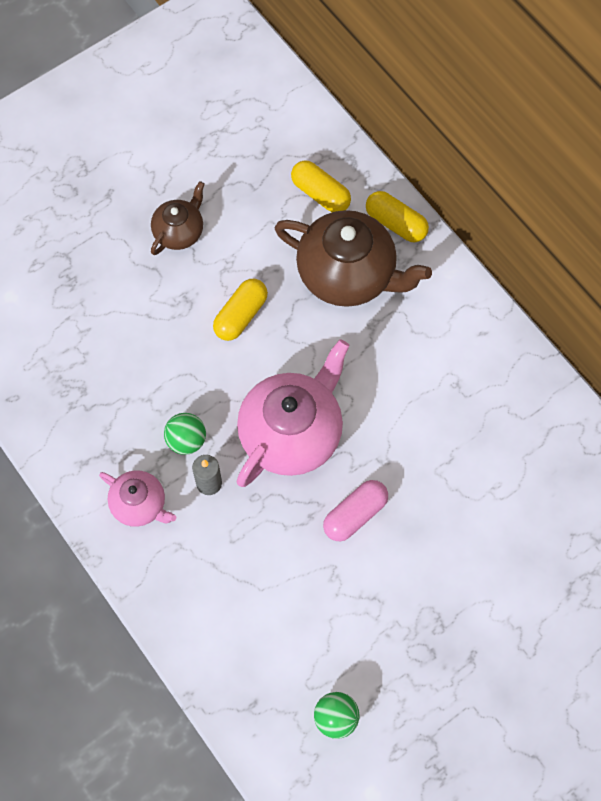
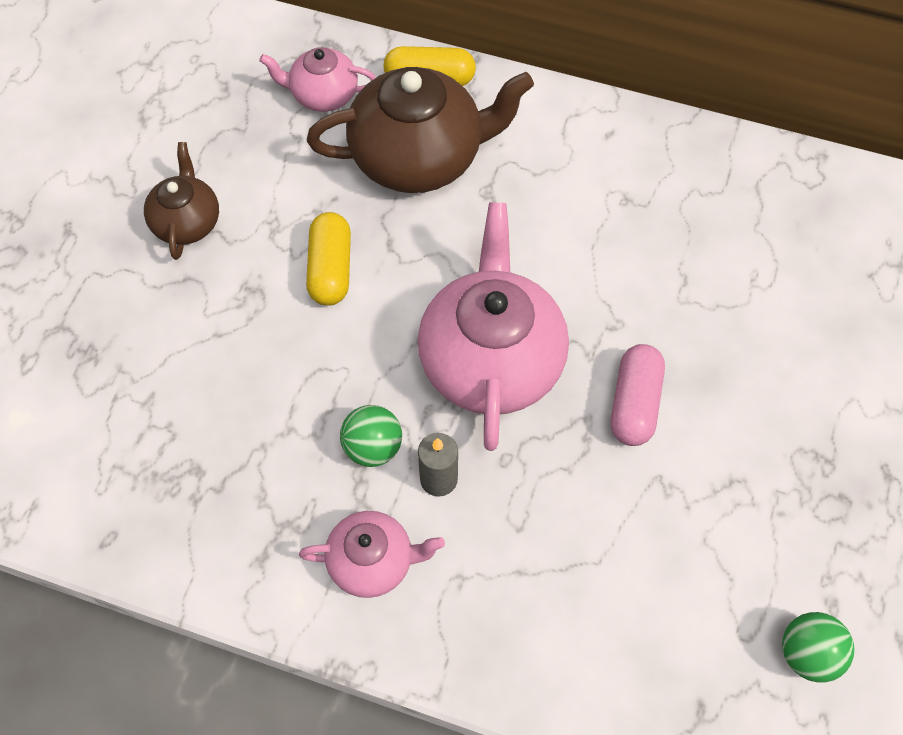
camera: 35 degrees left, 5 degrees down
yellow capsule [291,160,351,212] -> pink teapot [259,47,376,112]

